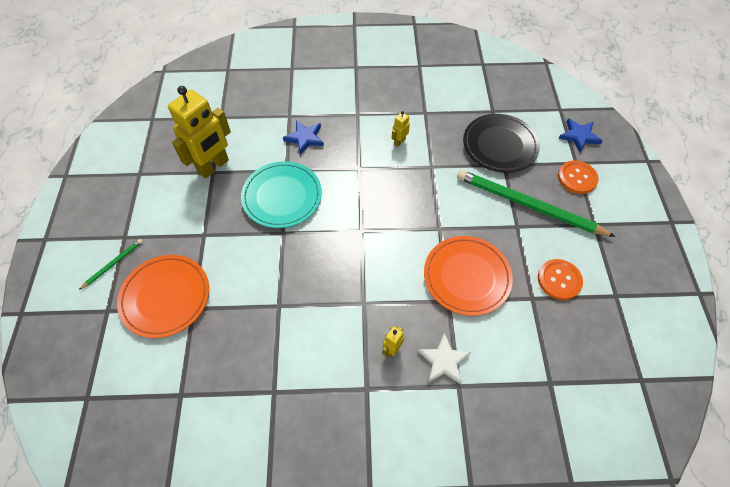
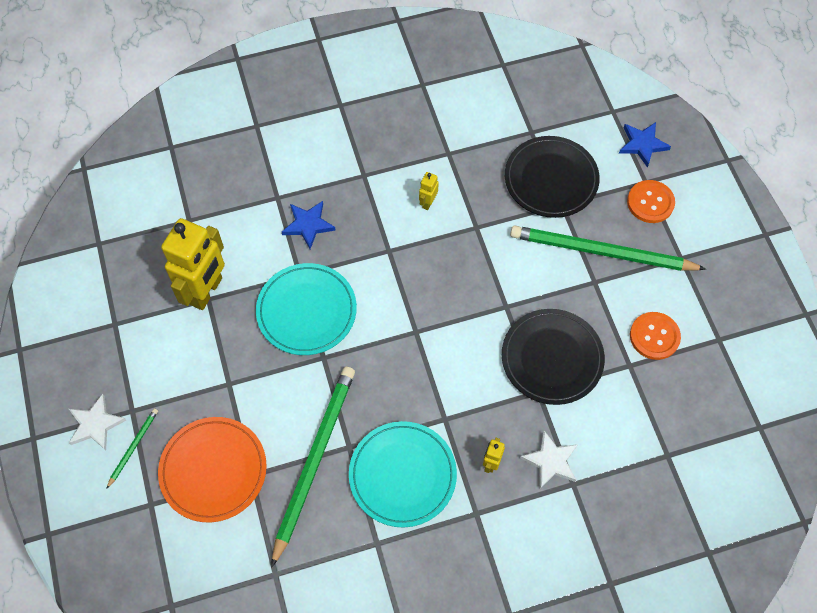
camera: 15 degrees left, 5 degrees up
orange plate [424,236,513,316] -> black plate [502,309,605,405]
none -> white star [69,394,126,451]
none -> green pencil [271,367,355,568]
none -> turquoise plate [349,421,457,527]

